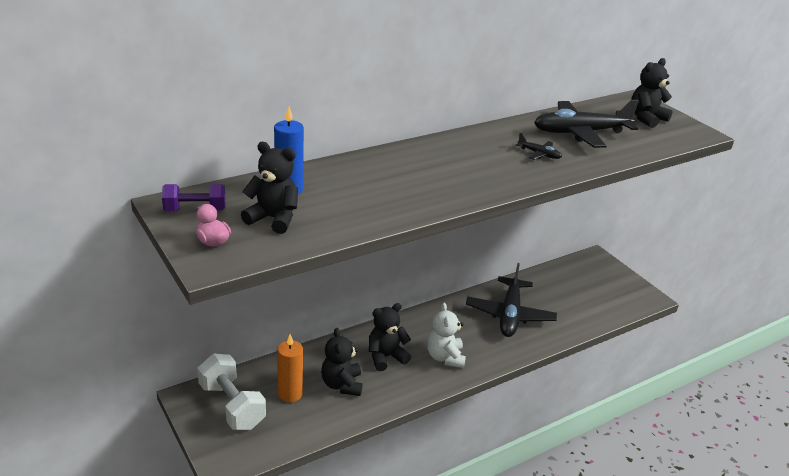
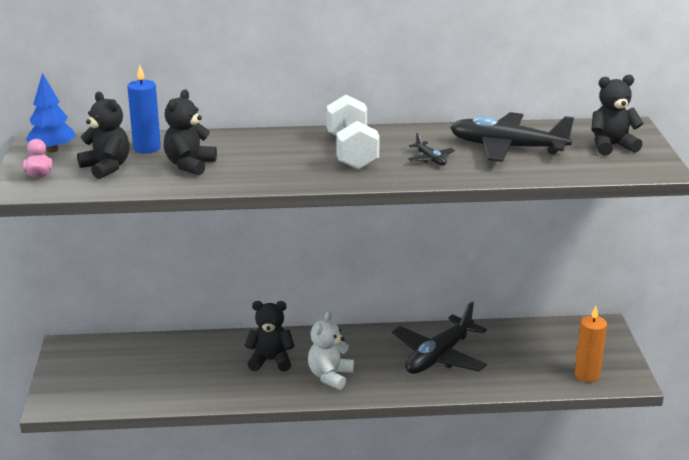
camera: 30 degrees right, 5 degrees down
purple dumbbell [162,184,225,211] -> blue tree [26,73,76,153]
white dumbbell [197,353,266,430] -> white dumbbell moved to [326,95,380,170]
orange candle [277,334,303,403] -> orange candle moved to [575,306,607,382]
black teddy bear [321,328,363,396] -> black teddy bear moved to [164,89,217,175]

